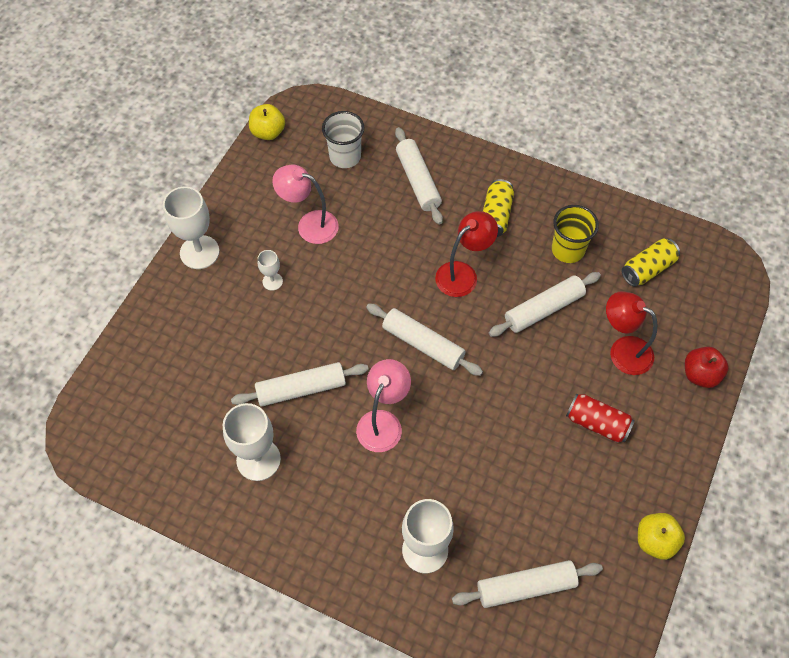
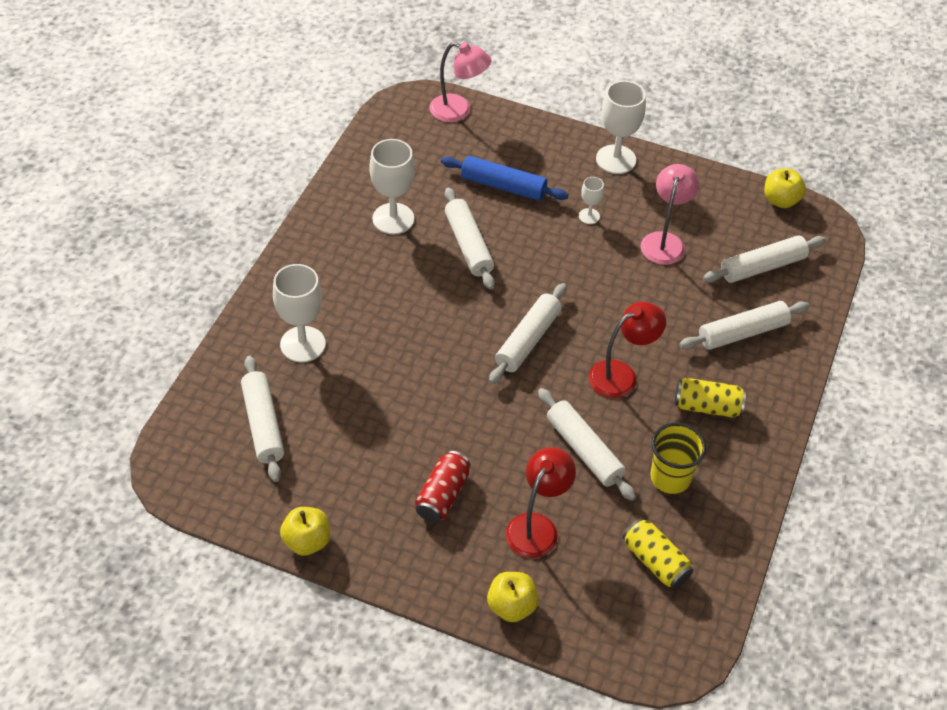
camera: 85 degrees right, 10 degrees down
white cup [322,111,364,168] -> white rolling pin [703,235,826,283]
pink lamp [356,359,411,452] -> pink lamp moved to [430,42,491,122]
red lamp [435,211,498,297] -> red lamp turned 75 degrees counterclockwise [589,302,666,398]
red apple [685,347,729,388] -> yellow apple [487,572,539,622]
none -> blue rolling pin [441,156,568,201]

